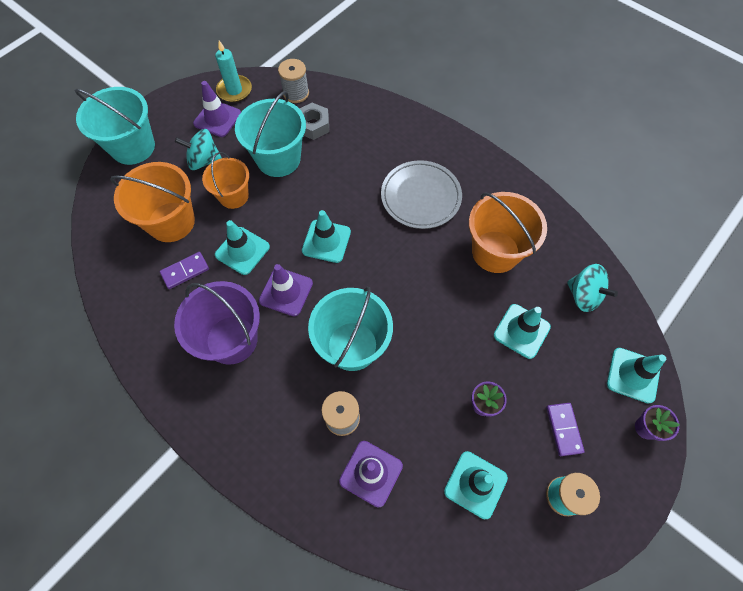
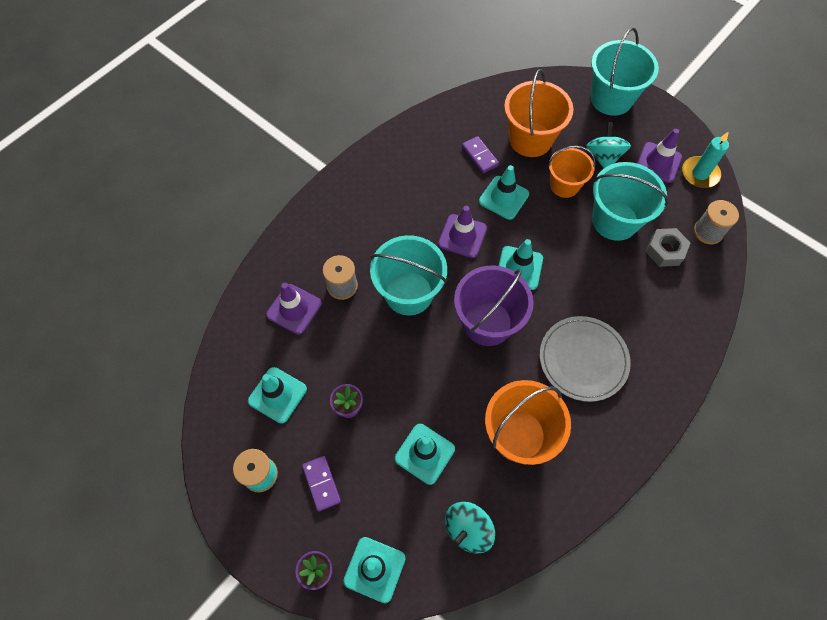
camera: 90 degrees right, 0 degrees up
purple bucket [174,281,260,365] -> purple bucket moved to [454,265,534,346]
purple domino [546,403,585,456] -> purple domino turned 75 degrees clockwise [302,456,341,512]

